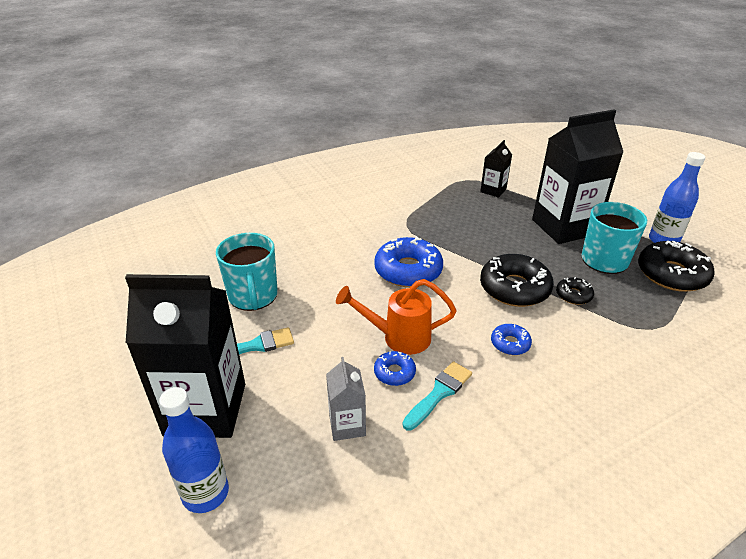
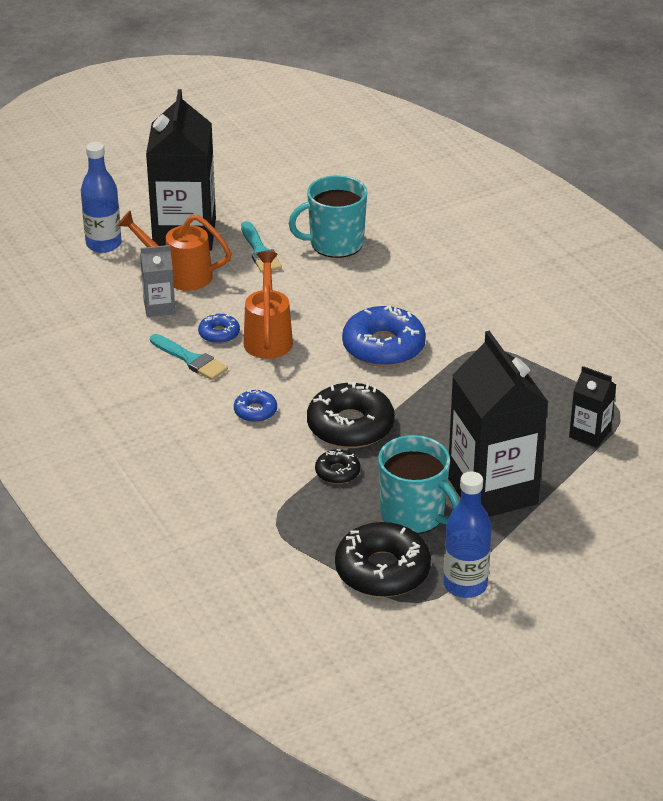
camera: 90 degrees right, 0 degrees up
none -> orange watering can [117,211,232,291]

